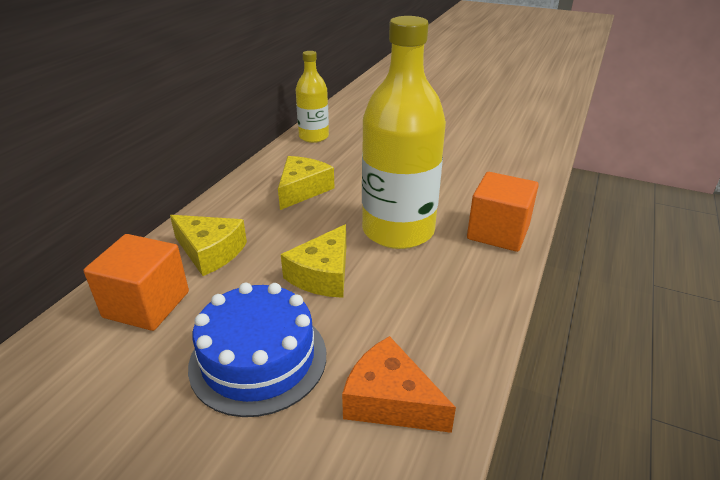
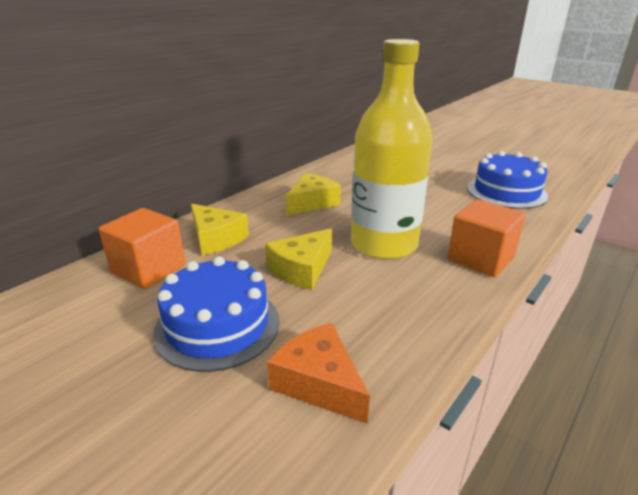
camera: 15 degrees right, 5 degrees down
yellow bottle [296,51,329,143] -> none
none -> blue cake [467,151,548,209]

